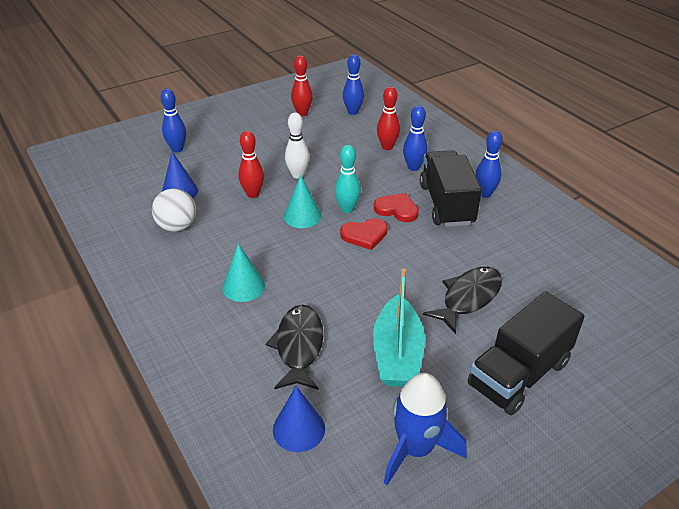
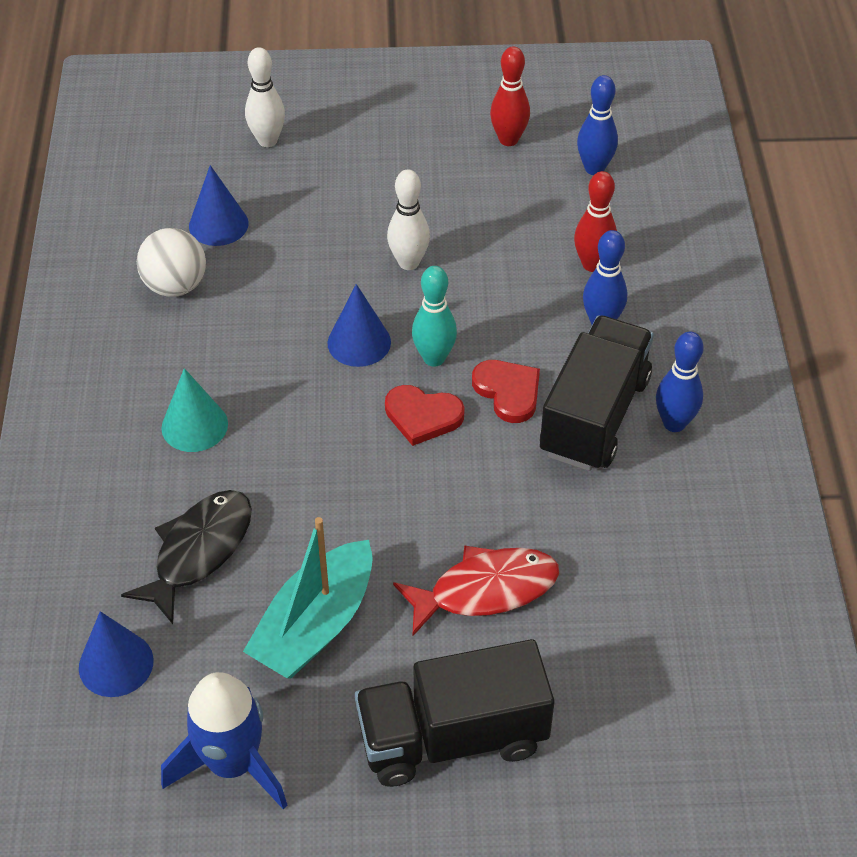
camera: 30 degrees right, 10 degrees up
blue bowling pin [161,89,186,152] -> white bowling pin [245,47,285,147]
red bowling pin [238,131,264,198] -> none
turquoise cone [284,175,322,228] -> blue cone [327,284,391,367]
black fish [423,267,502,334] -> red fish [393,545,559,636]

